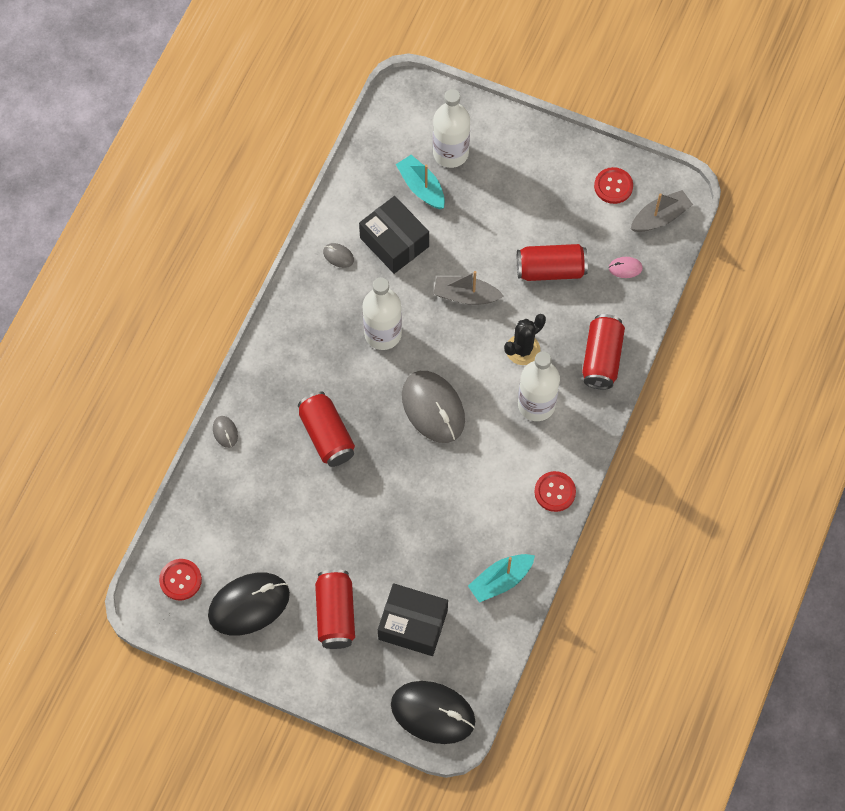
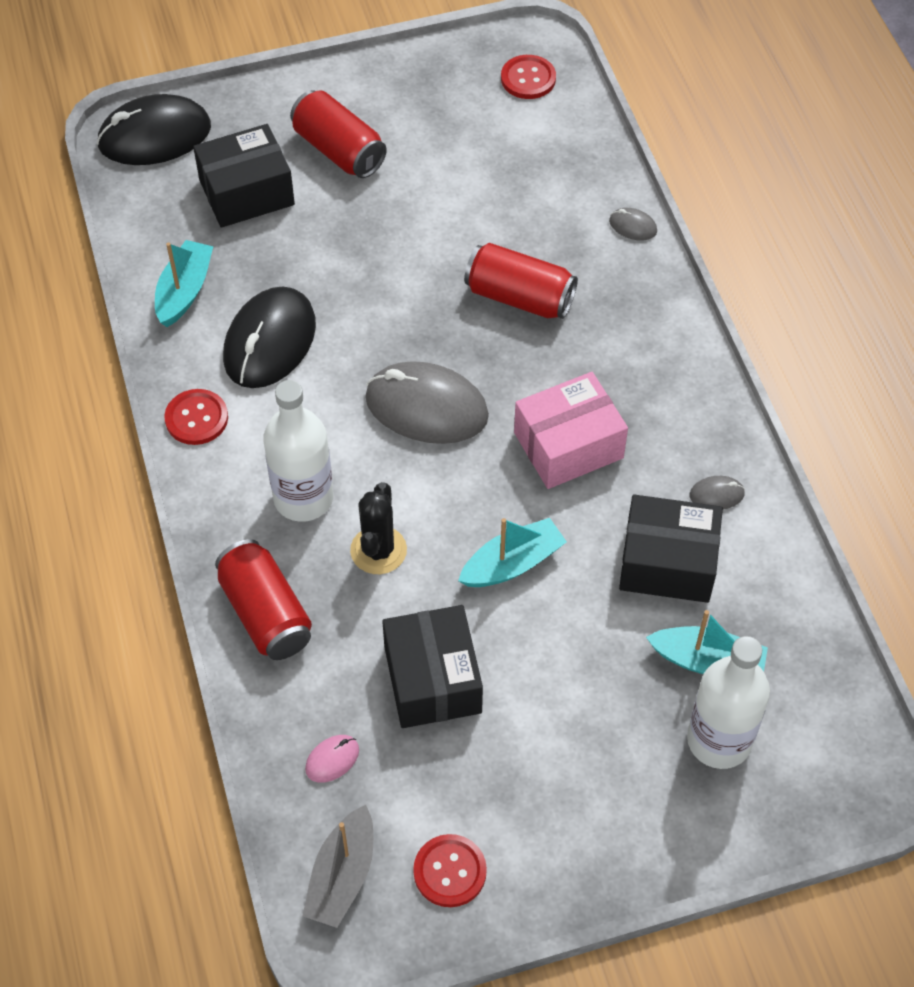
camera: 140 degrees right, 10 degrees down
black mouse [208,573,290,636] -> black mouse moved to [223,286,316,388]
white bottle [363,277,402,350] -> pink box [514,372,628,489]
grey boat [433,271,504,305] -> turquoise boat [458,518,567,587]
red can [517,244,588,281] -> black box [382,605,483,728]

